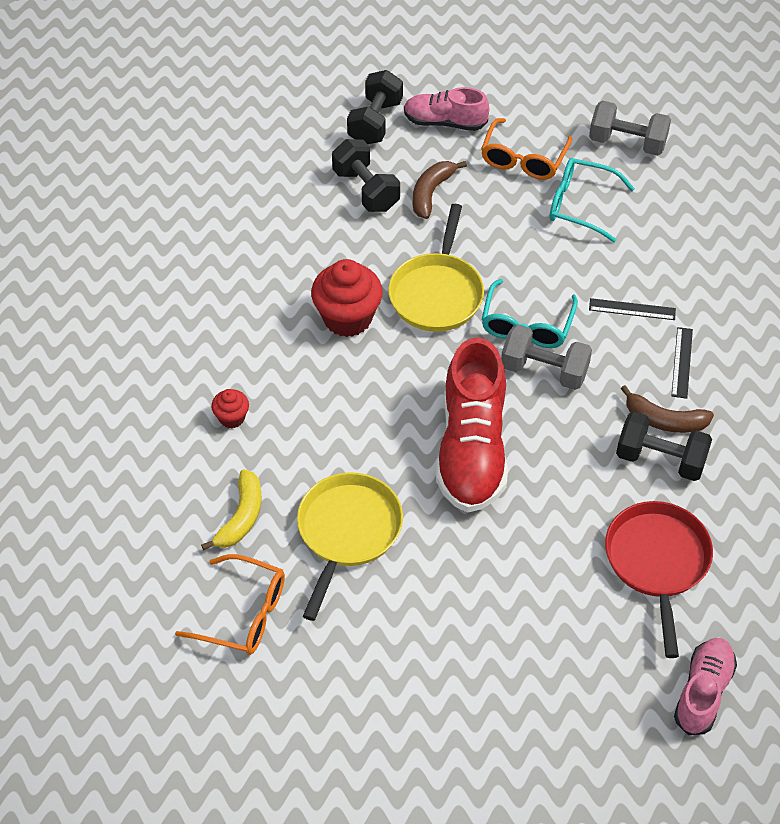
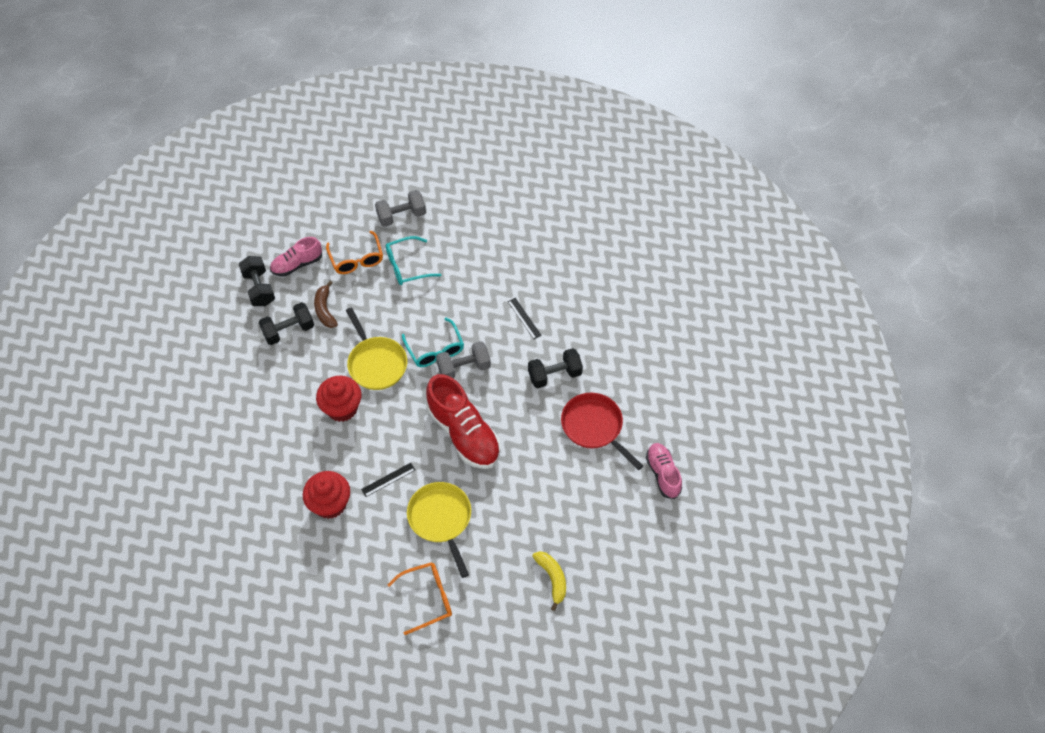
camera: 40 degrees left, 5 degrees up
yellow banana [201,469,262,551] -> yellow banana moved to [532,551,566,611]
red cupcake [211,389,249,428] -> red cupcake [303,471,350,519], size x1.97
black dumbbell [332,139,400,212] -> black dumbbell turned 45 degrees counterclockwise [259,302,314,345]
black ruler [589,298,676,320] -> black ruler moved to [361,463,415,497]
brown banana [621,385,714,433] -> none

